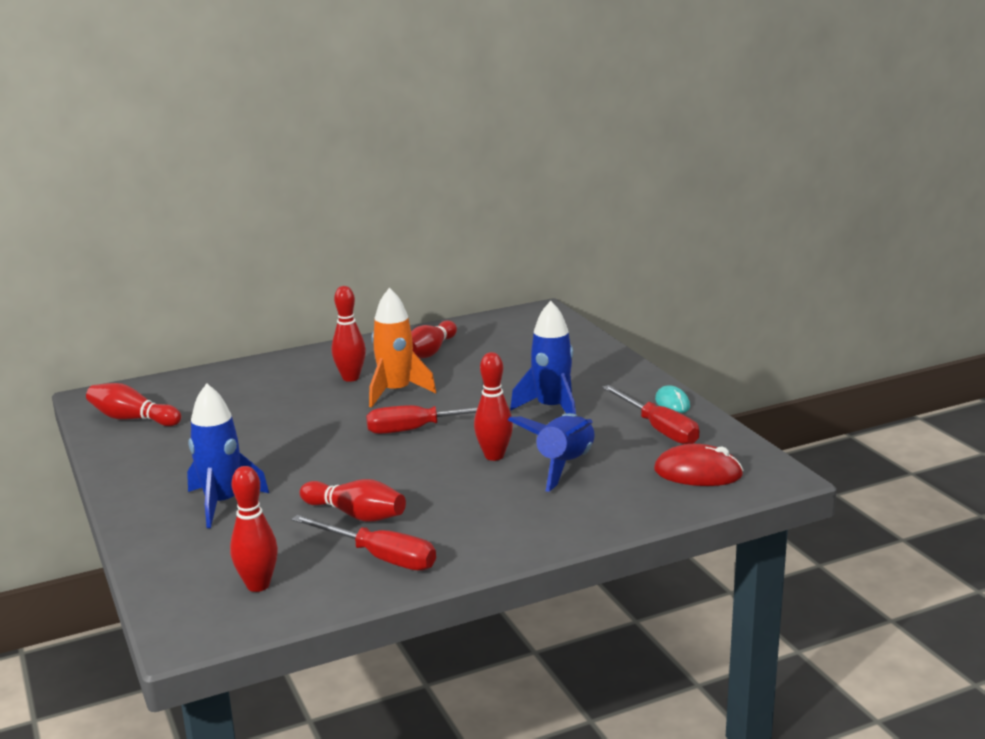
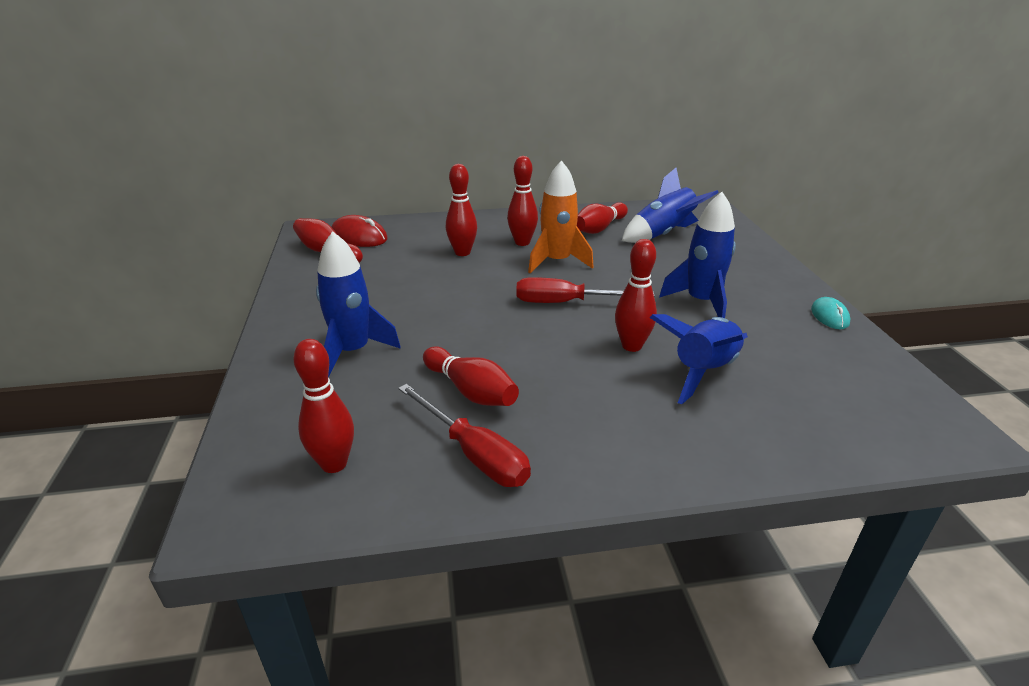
camera: 15 degrees right, 10 degrees up
red screwdriver [602,385,699,444] -> none
red mouse [654,444,744,486] -> red mouse moved to [332,215,388,247]
none -> red bowling pin [446,164,477,256]
none -> blue rocket [622,168,719,243]

